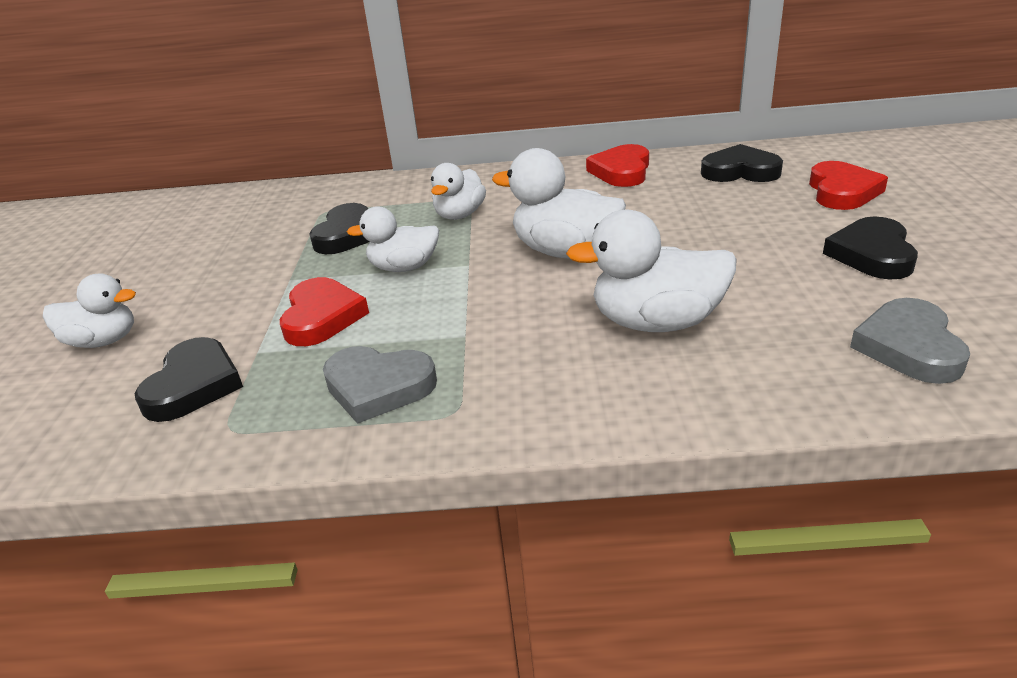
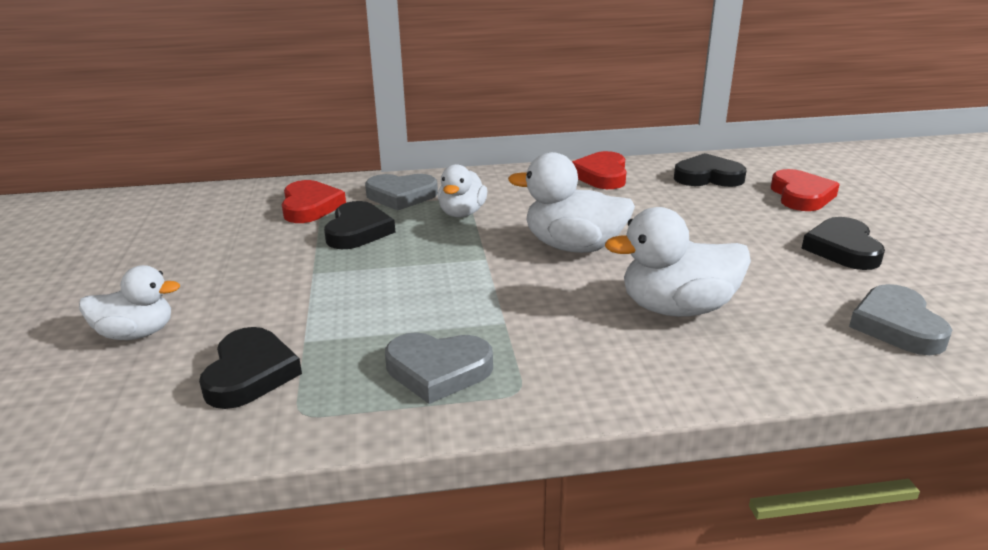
camera: 10 degrees left, 5 degrees down
red heart [280,277,369,346] -> red heart moved to [282,180,346,223]
white duck [347,206,439,272] -> none
none -> grey heart [365,174,438,211]

